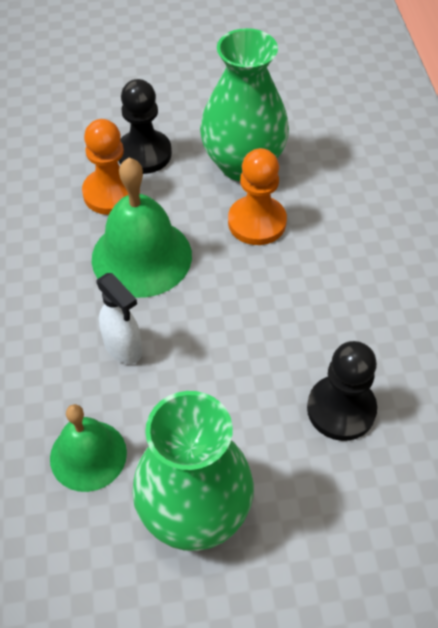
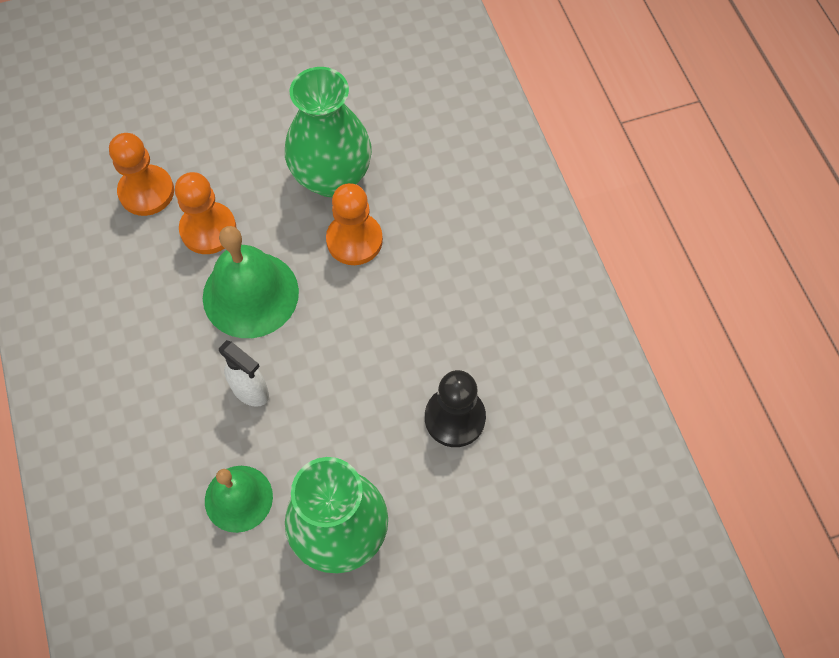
camera: 10 degrees left, 10 degrees up
black pawn [119,79,172,174] -> none
none -> orange pawn [109,133,174,216]

